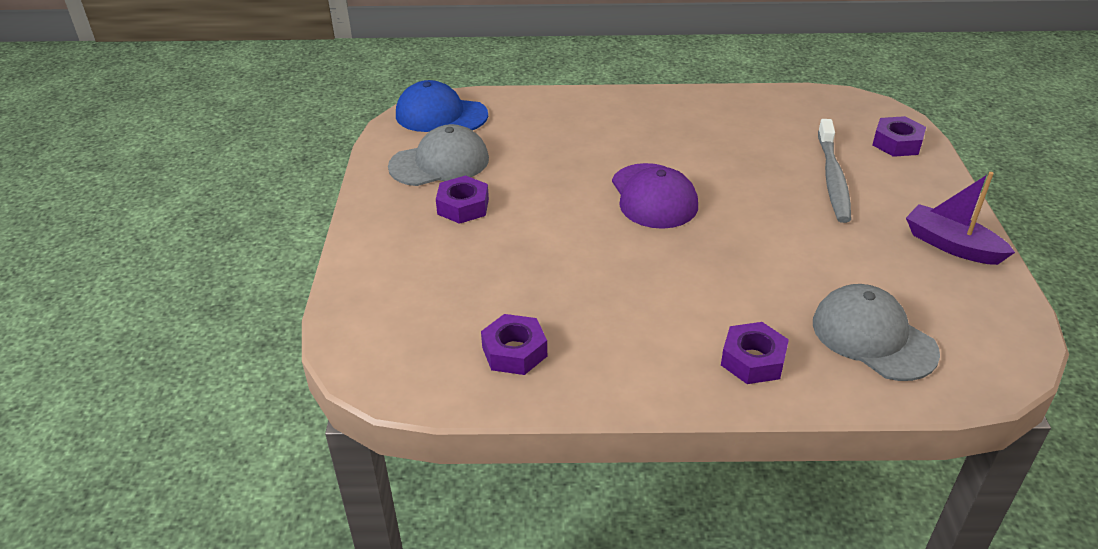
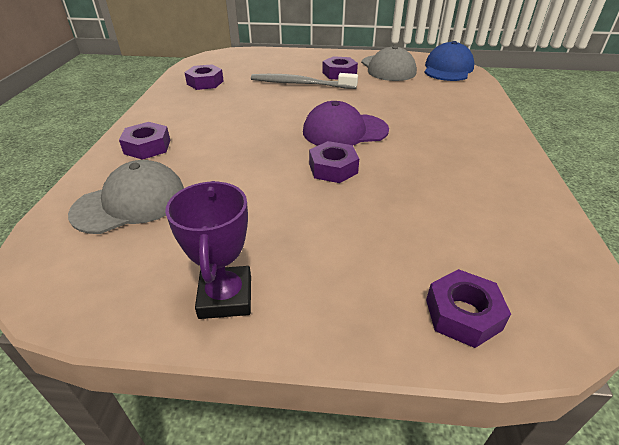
camera: 95 degrees right, 0 degrees up
grey toothbrush [818,119,851,223] -> grey toothbrush moved to [251,73,358,89]
purple boat [906,172,1015,265] -> purple trophy [165,181,251,319]
none -> purple nut [309,141,359,183]

